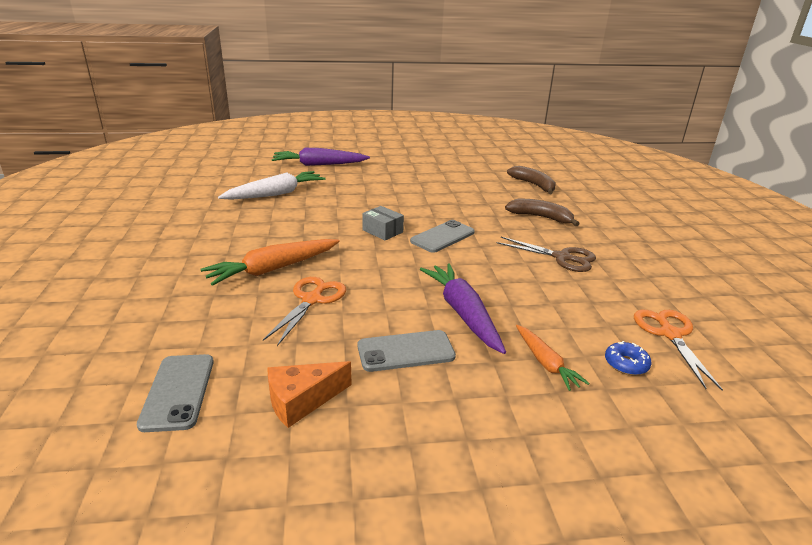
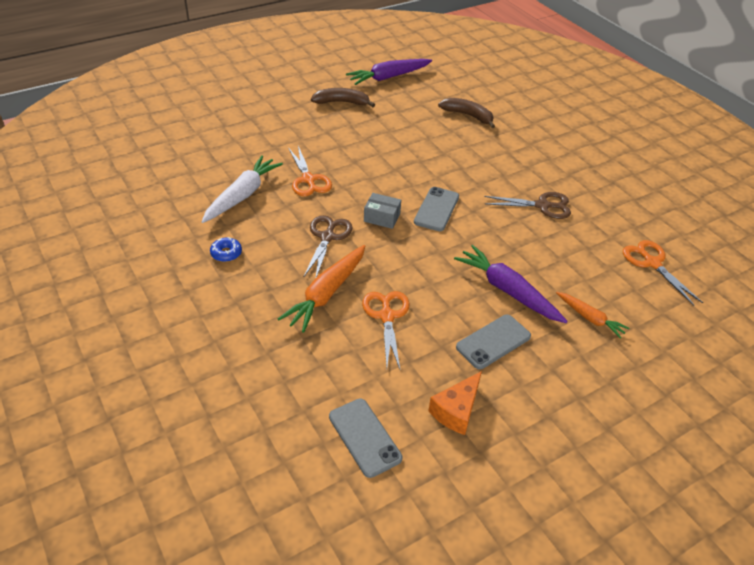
camera: 25 degrees left, 15 degrees up
purple carrot [272,148,370,166] -> purple carrot moved to [346,59,432,85]
brown banana [505,199,579,226] -> brown banana moved to [311,88,375,107]
blue donut [605,341,651,375] -> blue donut moved to [210,237,242,262]
none -> orange scissors [288,146,332,196]
none -> brown scissors [303,215,353,279]

